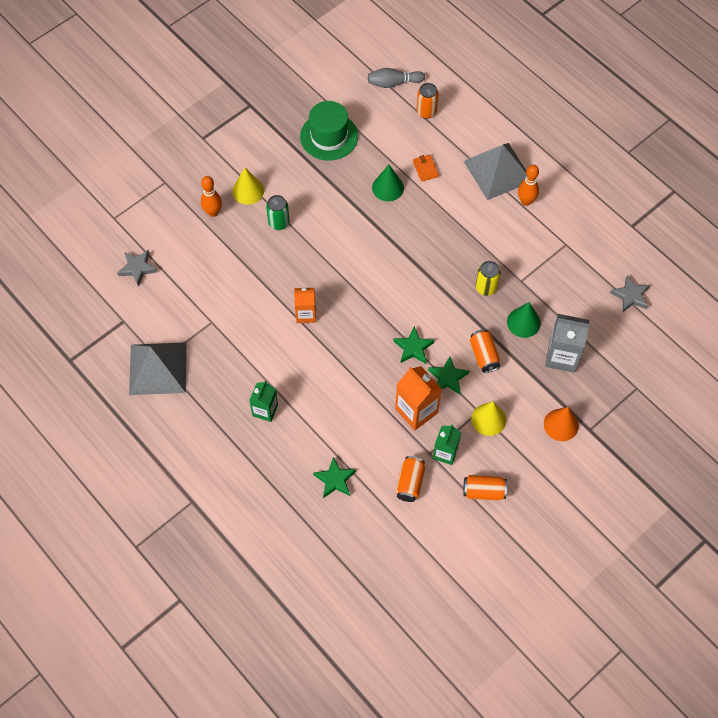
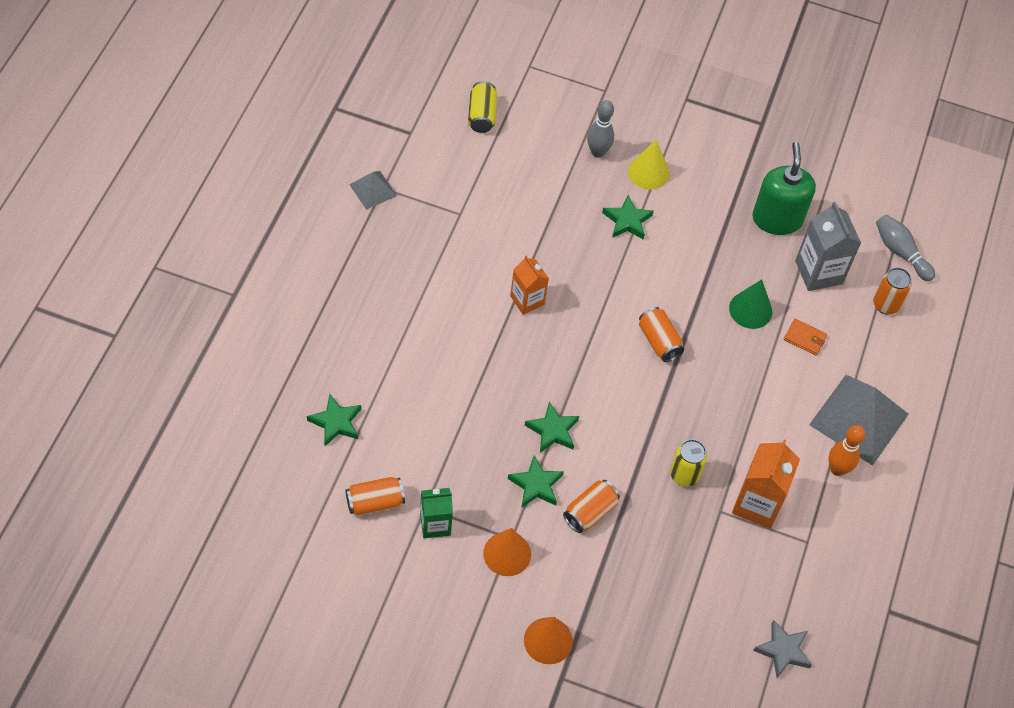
camera: 55 degrees right, 5 degrees down
grey star [117,250,158,286] -> yellow can [468,81,497,133]
grey pyramid [129,342,186,395] -> grey pyramid [349,171,397,210], size x0.51
orange bowling pin [201,176,222,217] -> grey bowling pin [587,100,614,158]
green carton [249,381,278,422] -> none
green can [266,195,289,230] -> green star [602,195,654,240]
green hat [300,101,358,161] -> green soap dispenser [753,142,816,235]
orange carton [395,366,442,430] -> orange carton moved to [732,439,800,529]
orange wallet [413,155,439,182] -> orange wallet turned 75 degrees clockwise [784,319,827,355]
orange can [463,475,507,501] -> orange can moved to [639,307,684,362]
yellow cone [471,401,506,436] -> orange cone [483,528,531,576]
green cone [507,302,541,338] -> none
grey carton [545,314,590,373] -> grey carton moved to [795,202,861,291]

